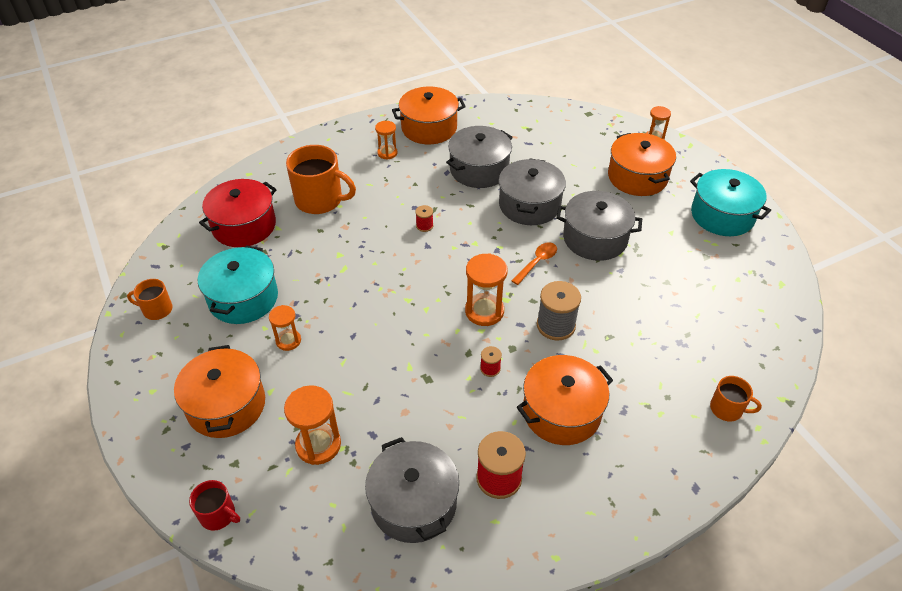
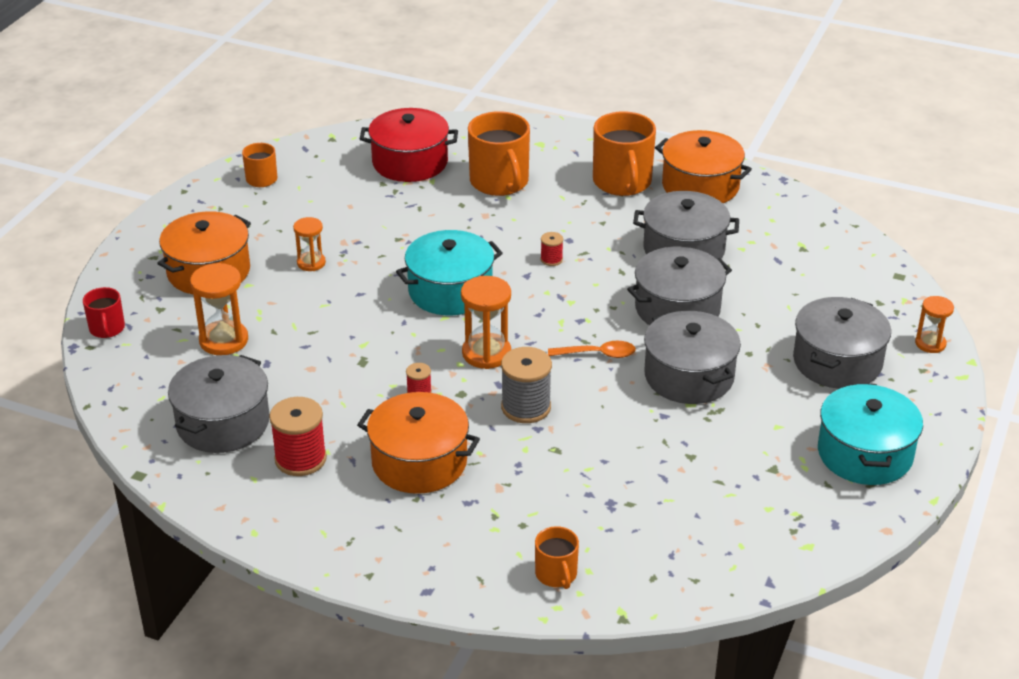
camera: 50 degrees right, 10 degrees down
turquoise pot [198,245,278,324] -> turquoise pot moved to [396,230,503,315]
orange hourglass [375,121,398,160] -> orange mug [593,111,656,196]
orange pot [608,133,676,196] -> grey pot [793,297,891,389]

